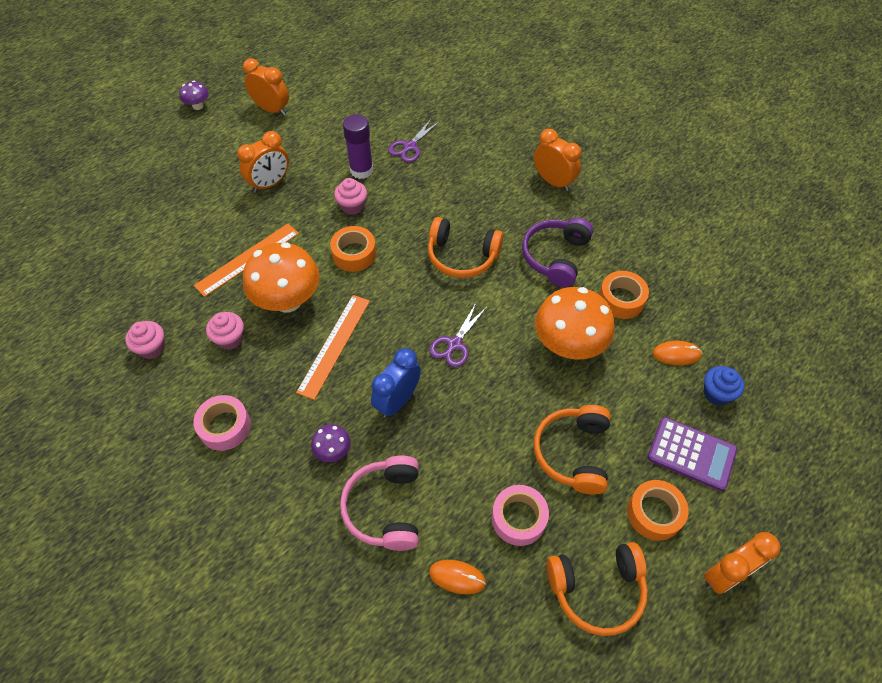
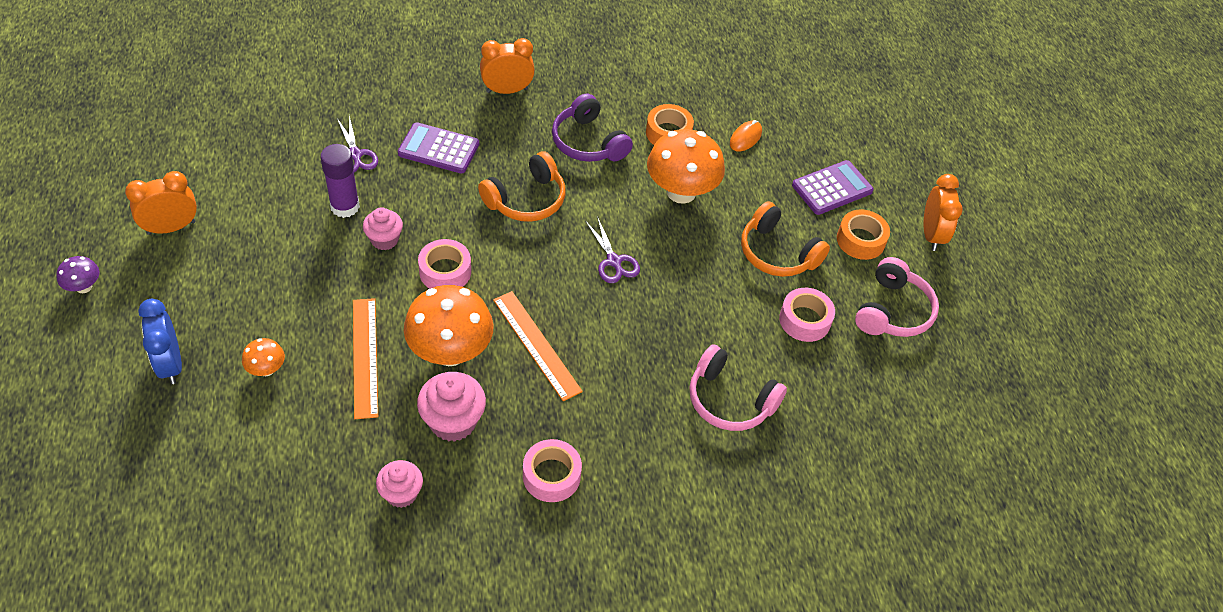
camera: 60 degrees left, 5 degrees down
pink cupcake [206,312,244,350] -> pink cupcake [417,372,486,442], size x1.53
orange clock [237,131,289,193] -> none
purple mushroom [311,424,351,462] -> none
orange tape [330,226,376,272] -> pink tape [418,239,471,289]
blue clock [371,348,421,418] -> blue clock moved to [138,299,182,384]
orange mouse [429,560,486,594] -> none
orange headphones [547,542,648,636] -> pink headphones [855,257,939,337]
blue cupcake [704,366,744,406] -> none
none -> orange mushroom [242,338,285,376]
none -> purple calculator [398,122,479,174]

